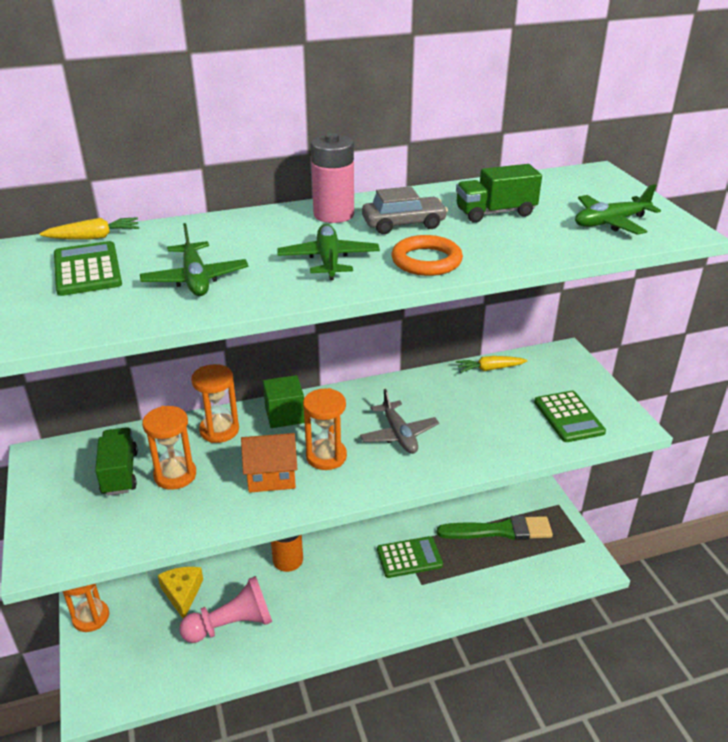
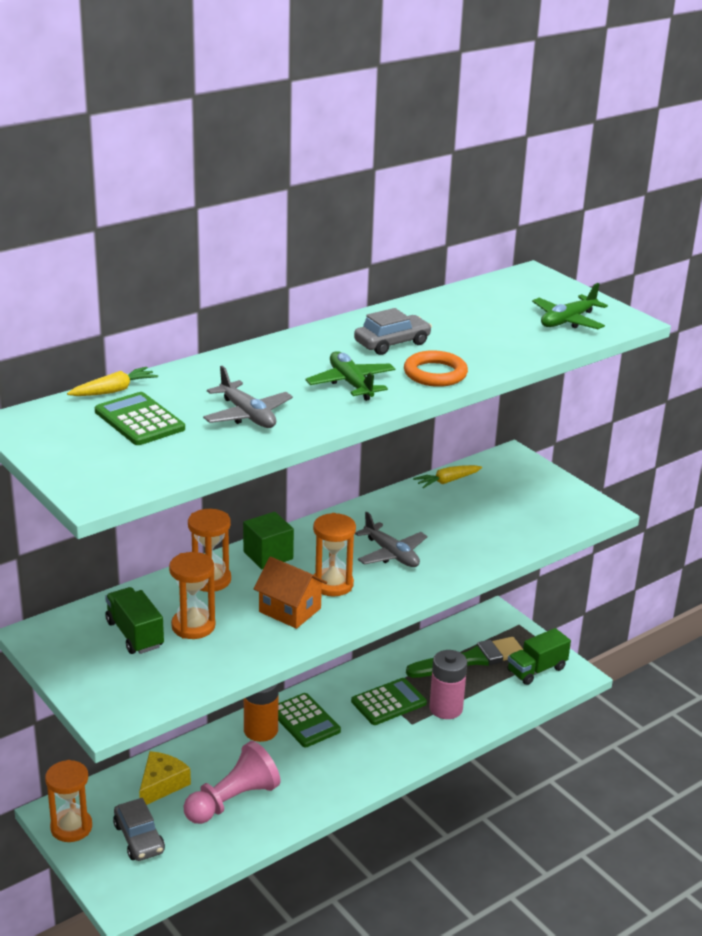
camera: 20 degrees left, 5 degrees down
green plane [140,223,248,296] -> grey plane [203,366,293,428]
yellow cheese [158,567,203,618] -> yellow cheese turned 60 degrees clockwise [139,751,191,805]
orange house [241,433,297,493] -> orange house turned 60 degrees clockwise [253,557,327,629]
pink battery [311,133,354,223] -> pink battery moved to [429,650,467,719]
green truck [456,164,542,223] -> green truck moved to [507,628,571,685]
green calculator [534,391,606,442] -> green calculator moved to [278,693,341,747]
none -> grey car [113,798,165,861]

